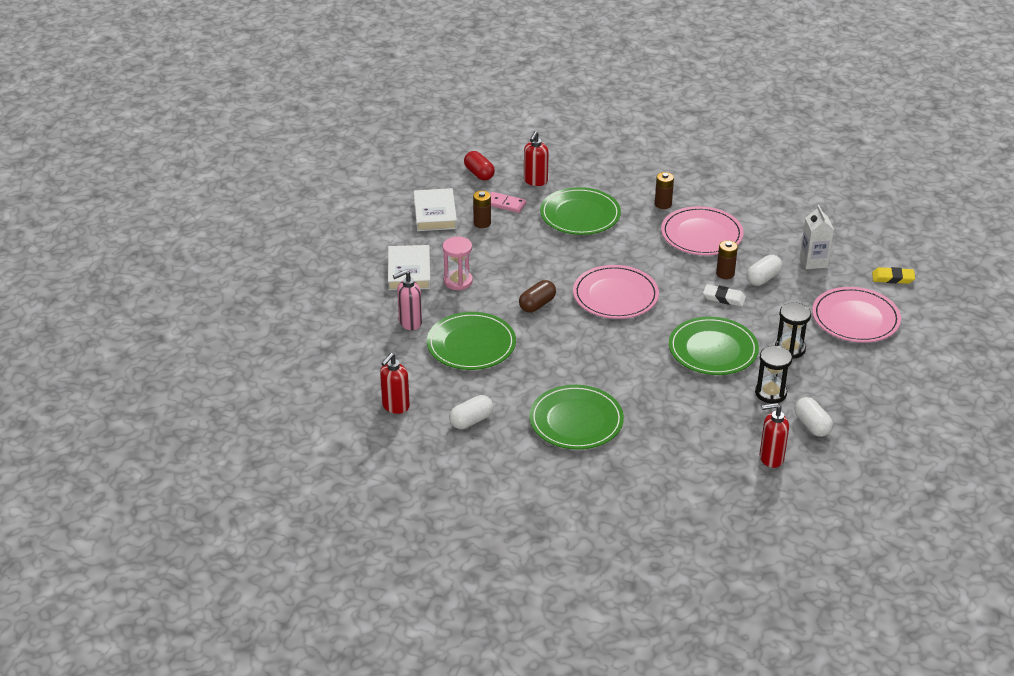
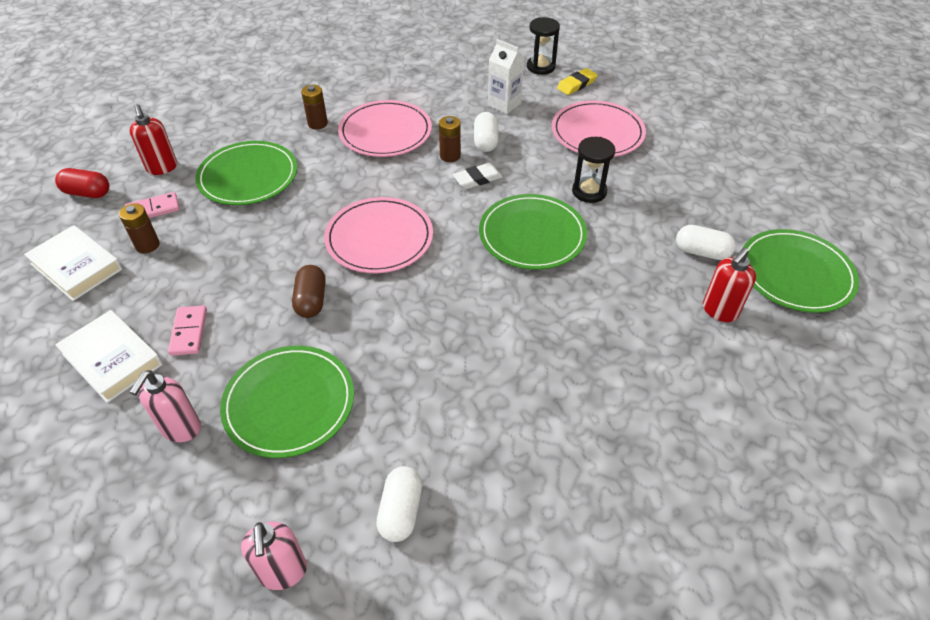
camera: 45 degrees left, 10 degrees up
red soap dispenser [380,353,410,414] -> pink soap dispenser [241,522,307,590]
pink hourglass [443,237,473,290] -> pink domino [168,305,207,356]
green plate [529,385,624,450] -> green plate moved to [743,229,859,313]
black hourglass [755,346,792,404] -> black hourglass moved to [527,17,560,75]

